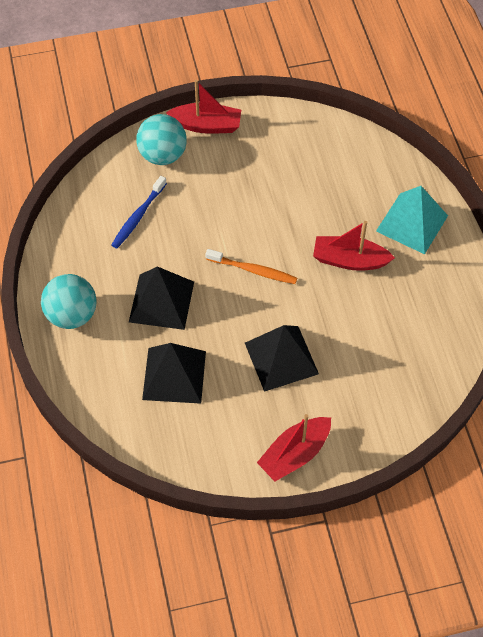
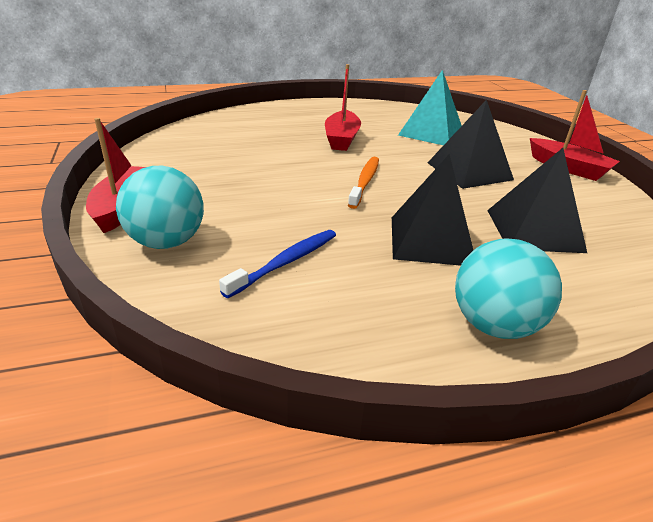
camera: 95 degrees left, 25 degrees down
blue toothbrush [112,176,167,248] -> blue toothbrush turned 75 degrees counterclockwise [219,230,336,298]
turquoise pyramid [376,186,448,254] -> turquoise pyramid moved to [398,70,462,145]

